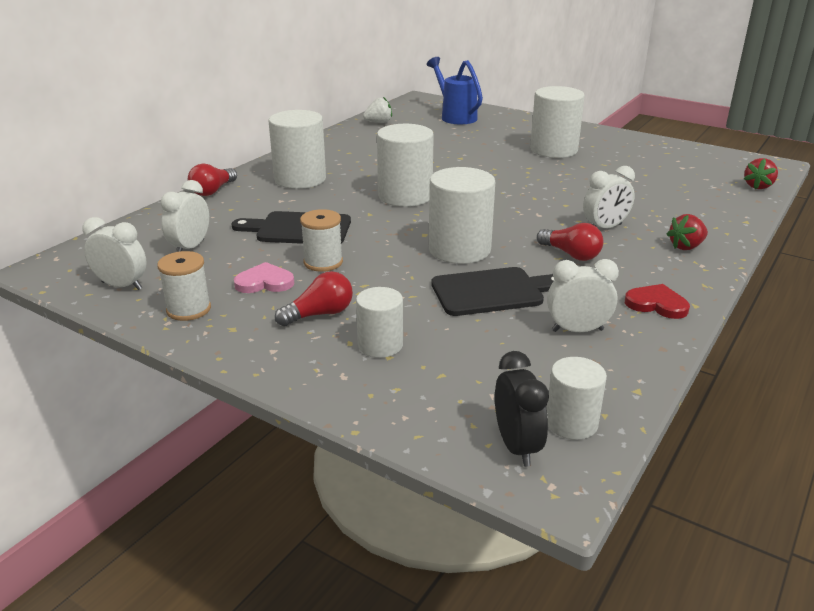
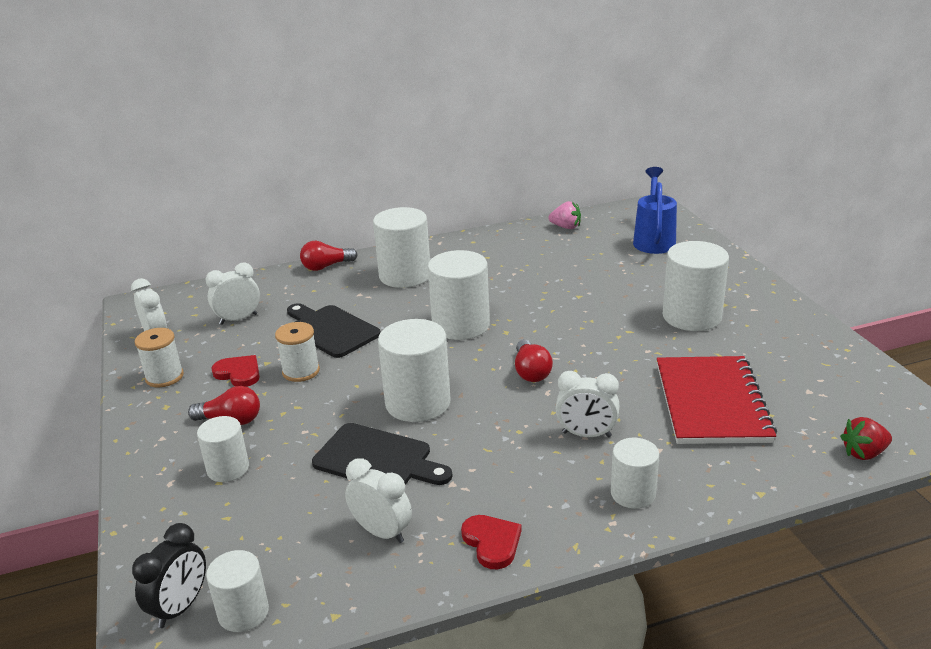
camera: 40 degrees right, 0 degrees up
pink heart [234,262,294,293] -> red heart [211,355,260,387]
white strawberry [363,97,392,123] -> pink strawberry [549,201,581,229]
red light bulb [537,223,603,261] -> red light bulb moved to [515,340,553,382]
red strawberry [666,214,708,250] -> white cylinder [611,438,659,509]
none -> red notebook [657,356,777,444]

